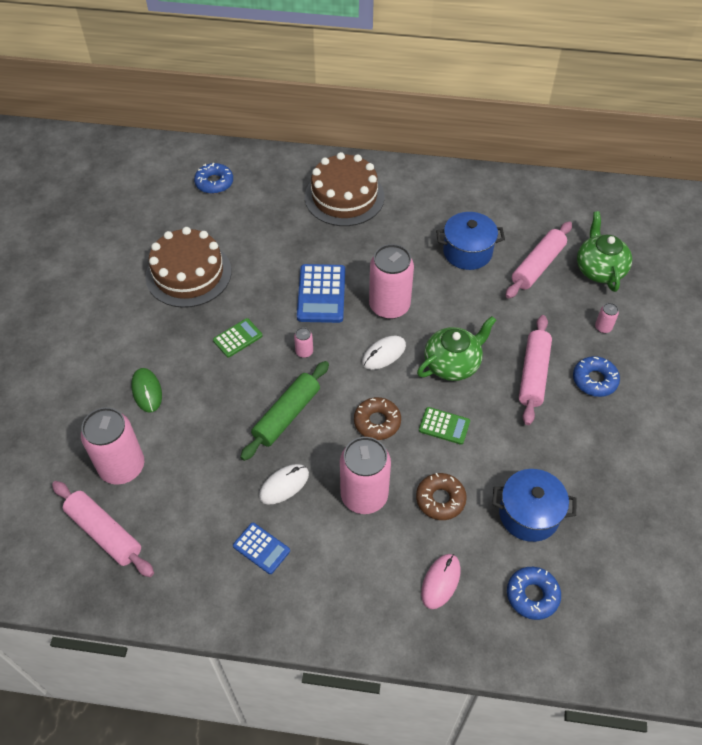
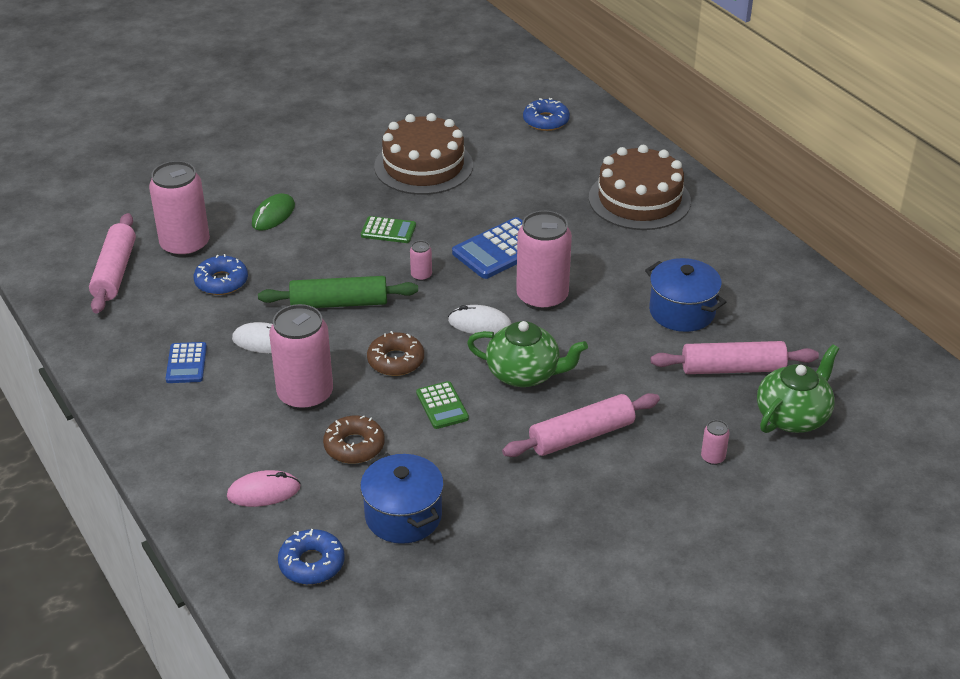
camera: 50 degrees right, 15 degrees down
blue donut [573,356,620,397] -> blue donut moved to [194,254,248,295]

